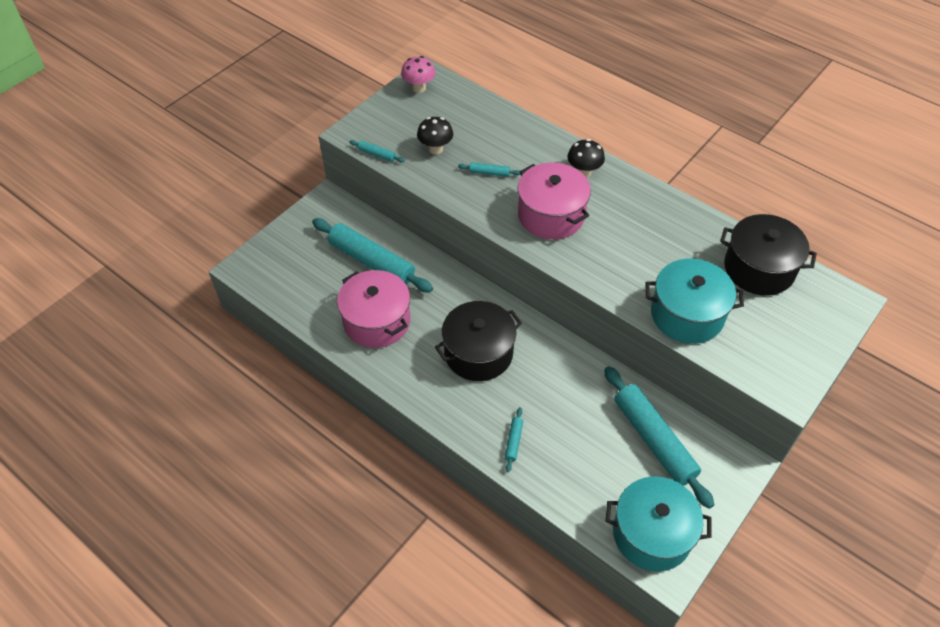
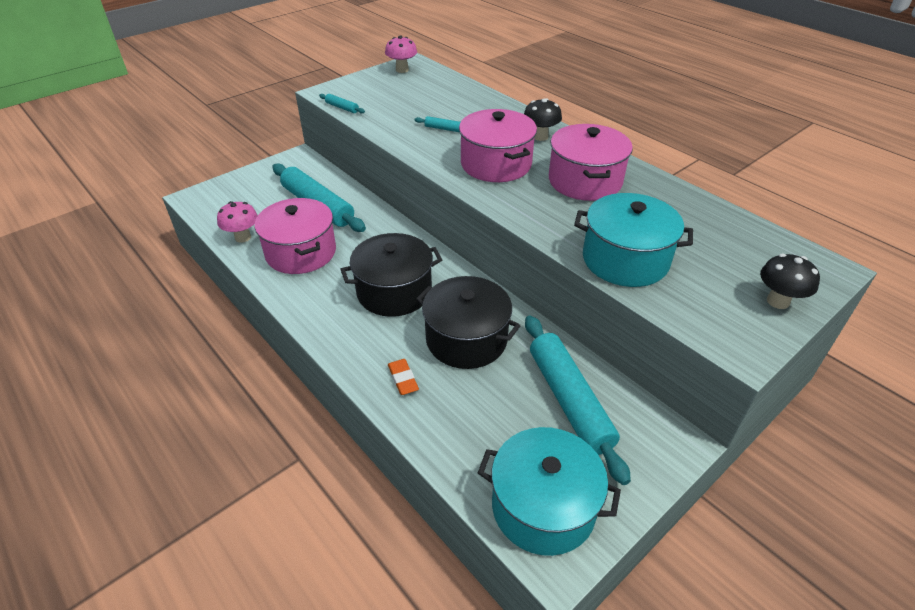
camera: 10 degrees right, 10 degrees down
black mushroom [417,117,453,155] -> black mushroom moved to [760,254,820,309]
turquoise rolling pin [505,407,523,472] -> orange eraser [388,359,419,395]
black pot [720,214,817,296] -> black pot moved to [416,276,521,369]
none -> pink mushroom [217,201,258,243]
none -> pink pot [549,124,633,201]

